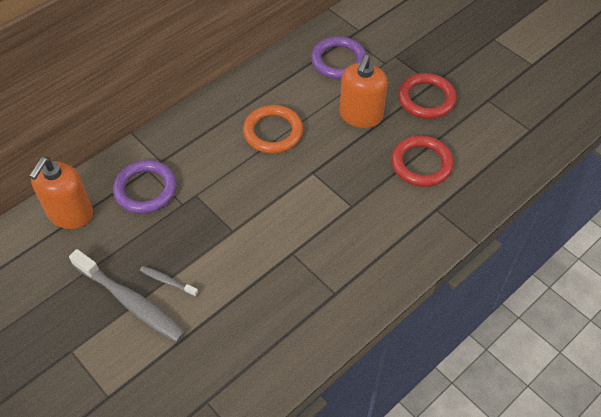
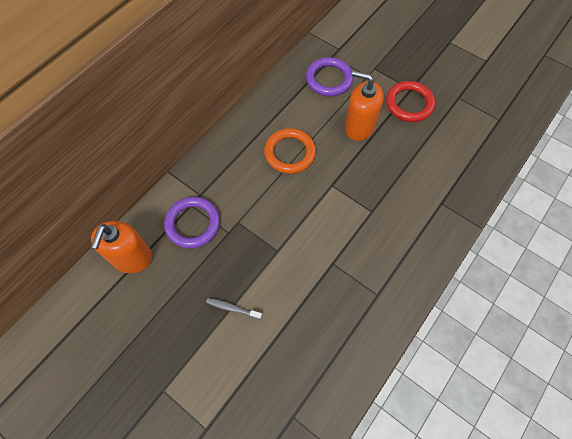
camera: 10 degrees left, 10 degrees up
grey toothbrush [69,249,185,342] -> none
orange soap dispenser [340,55,388,128] -> orange soap dispenser turned 105 degrees clockwise [345,71,384,141]
red ring [391,135,454,187] -> none

